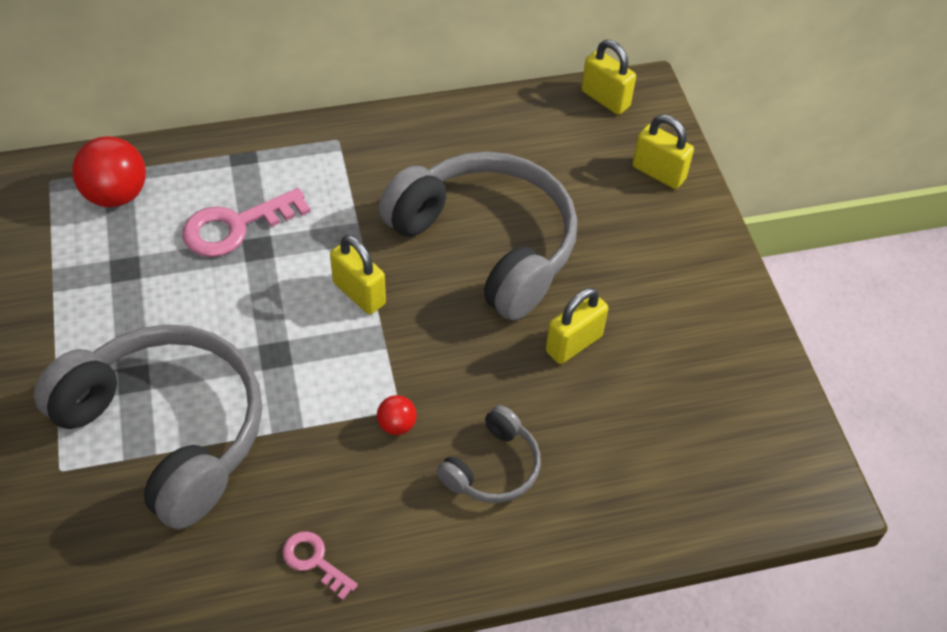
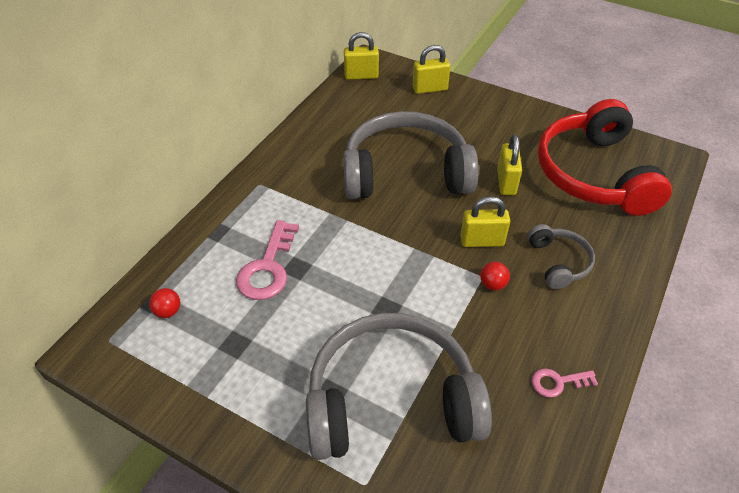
camera: 45 degrees left, 5 degrees down
red ball [72,136,146,207] -> red ball [149,288,180,318], size x0.50
yellow padlock [330,235,386,314] -> yellow padlock moved to [460,196,510,247]
none -> red headphones [537,99,672,216]

